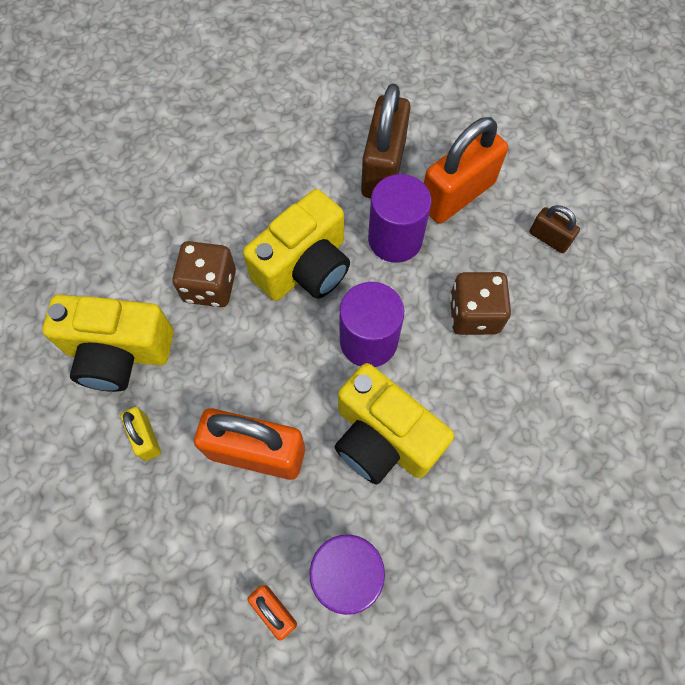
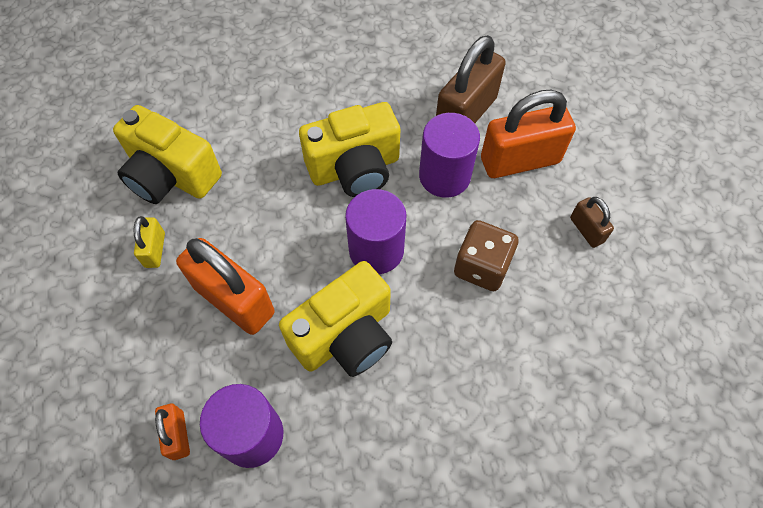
camera: 25 degrees right, 5 degrees down
brown dice [172,241,236,307] -> none
yellow camera [335,363,454,485] -> yellow camera turned 105 degrees counterclockwise [279,261,392,377]

